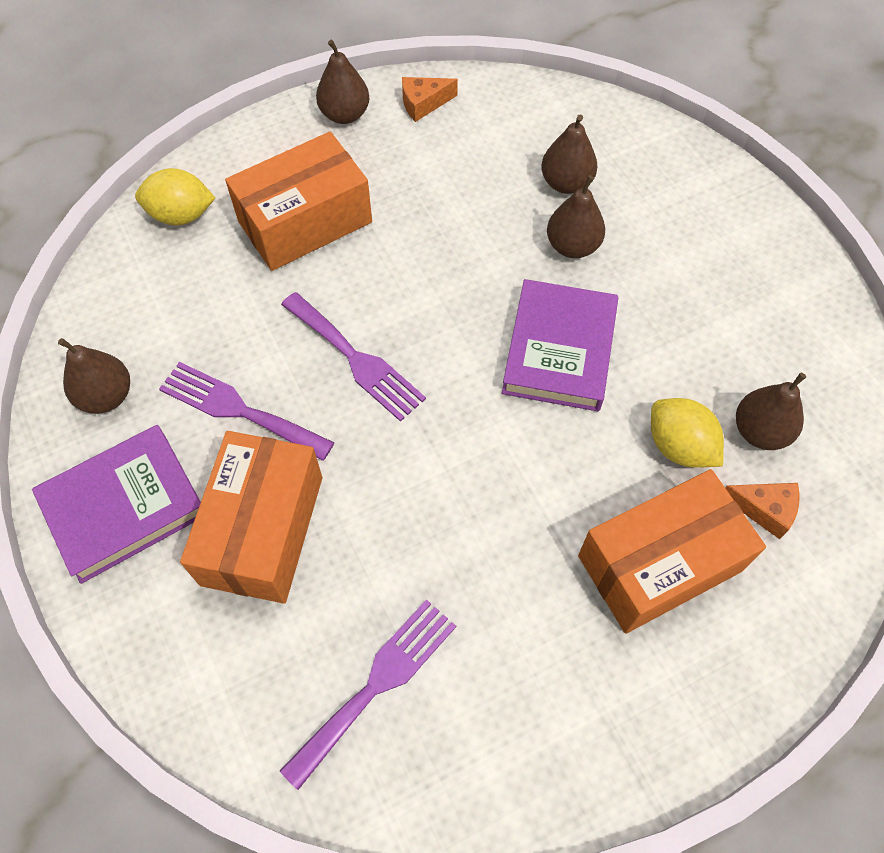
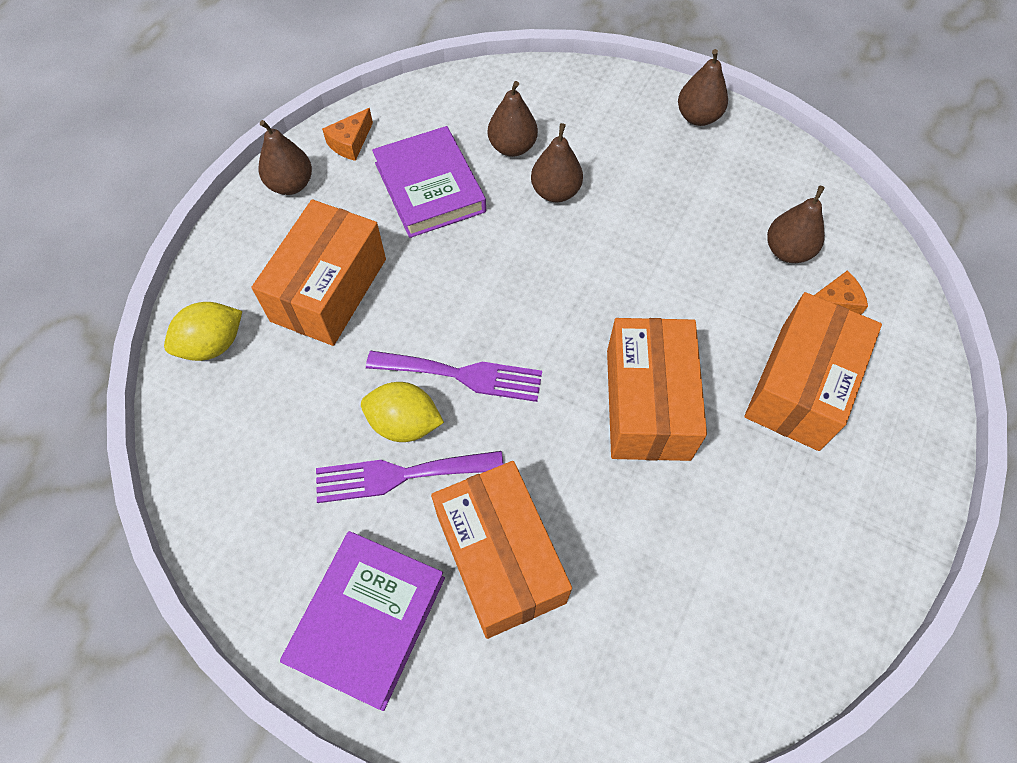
camera: 35 degrees left, 0 degrees up
brown pear [58,338,130,414] -> brown pear moved to [678,49,728,126]
purple fork [280,599,456,790] -> none
purple book [502,279,618,411] -> purple book moved to [372,126,486,238]
yellow lemon [651,398,724,468] -> yellow lemon moved to [361,382,444,442]
none -> orange box [607,318,707,461]

